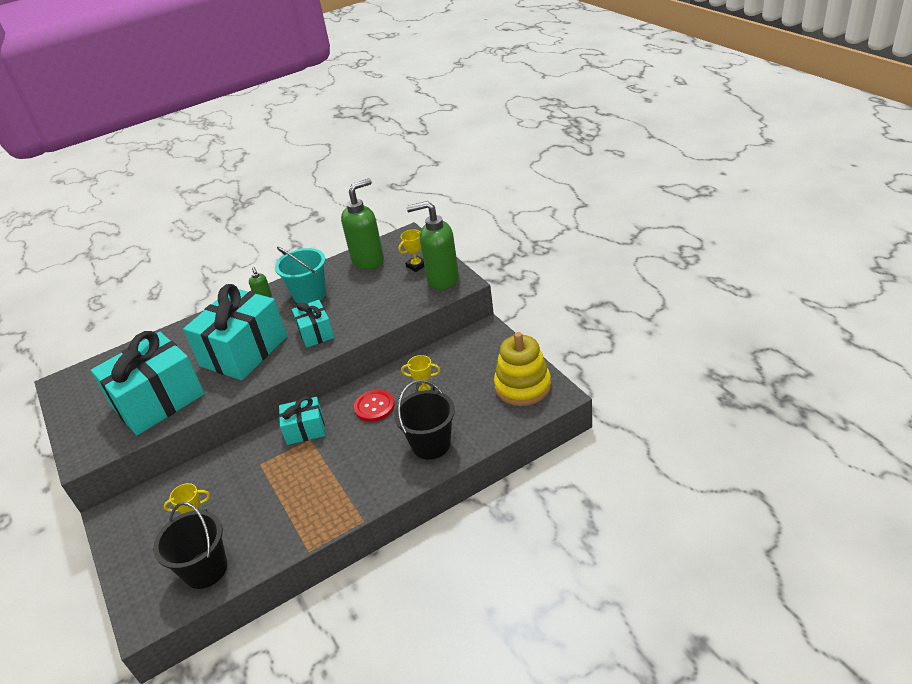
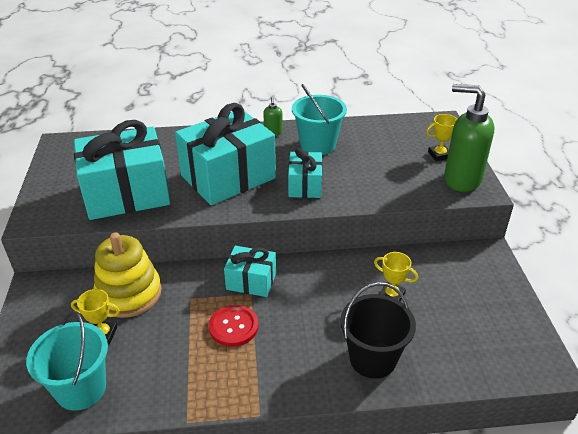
camera: 20 degrees right, 0 degrees up
black bucket [153,502,227,589] -> turquoise bucket [26,311,108,411]
green soap dispenser [341,178,384,269] -> none
red button [354,390,395,422] -> red button moved to [209,305,258,347]
yellow stacking toy [494,332,551,406] -> yellow stacking toy moved to [93,232,162,318]

